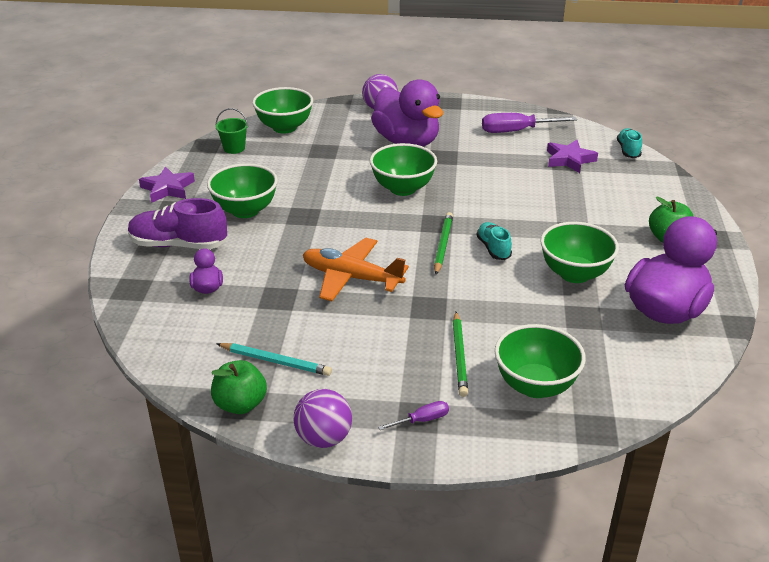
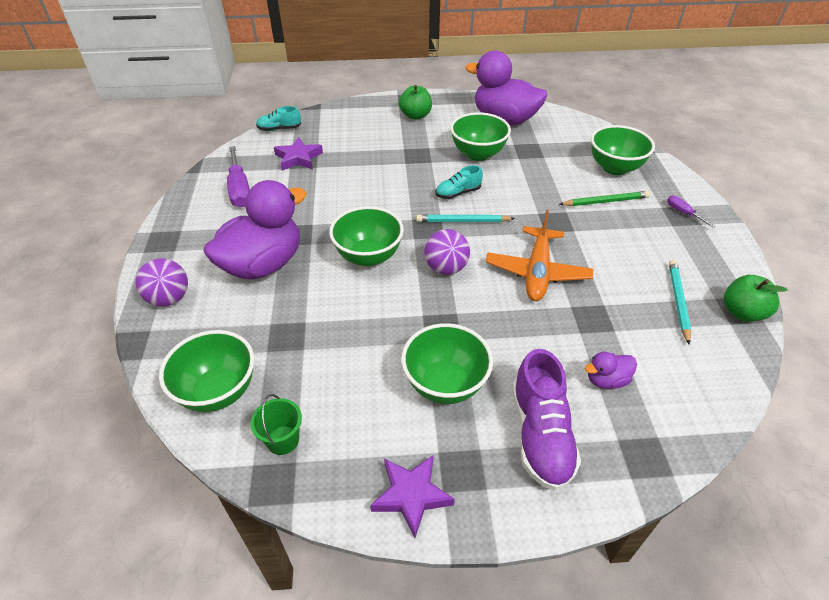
camera: 100 degrees left, 10 degrees up
purple ball [293,389,352,448] -> purple ball moved to [424,229,470,275]
green pencil [434,212,453,275] -> turquoise pencil [416,215,515,222]

